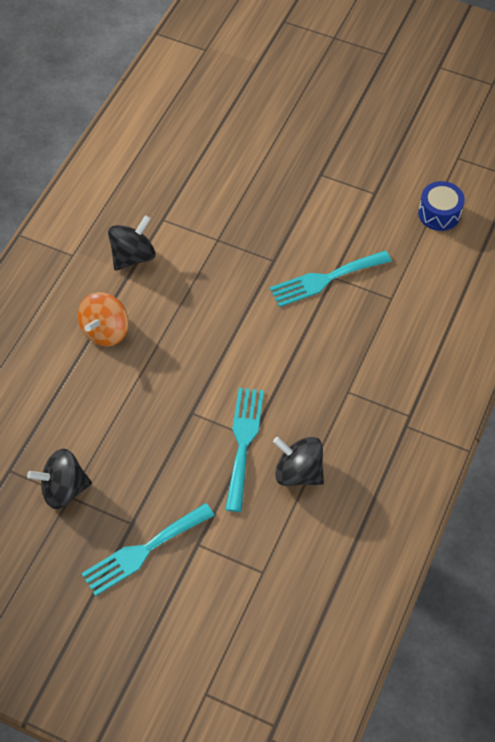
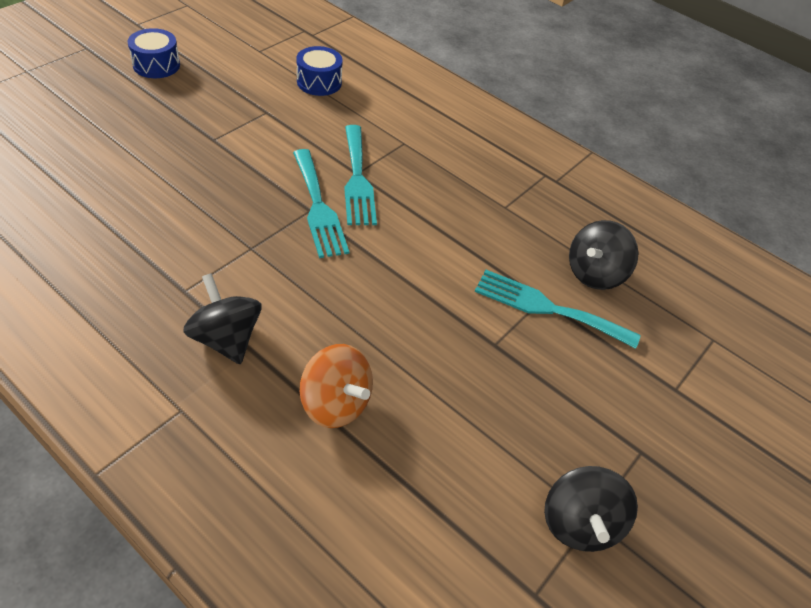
camera: 80 degrees left, 10 degrees down
turquoise fork [81,503,215,596] -> turquoise fork moved to [293,149,349,258]
none -> blue drum [127,28,180,78]

